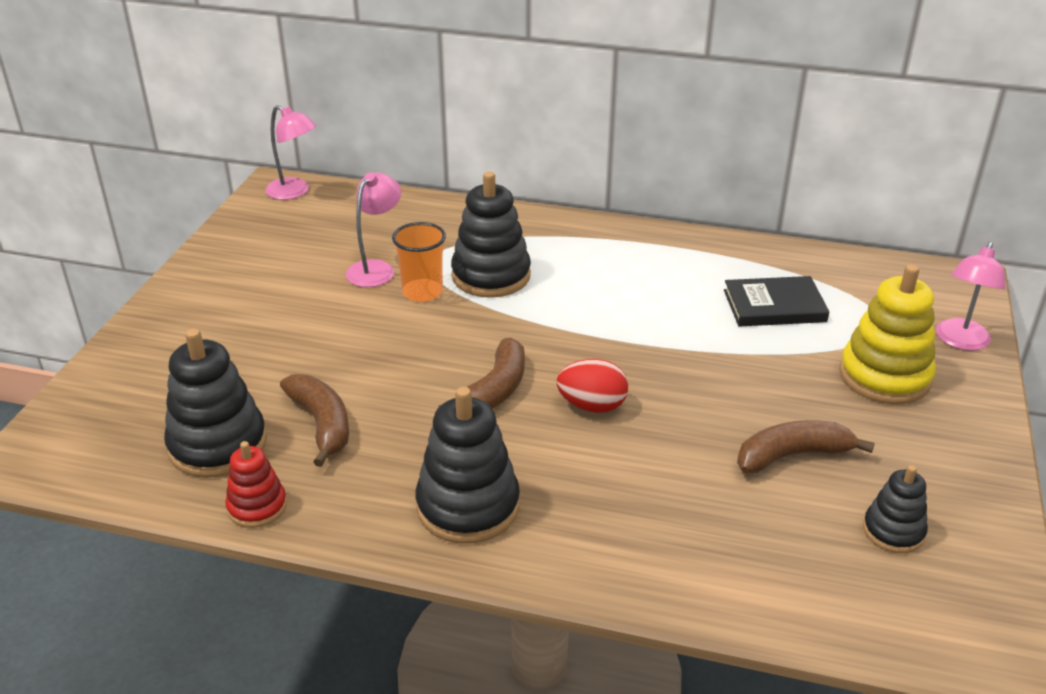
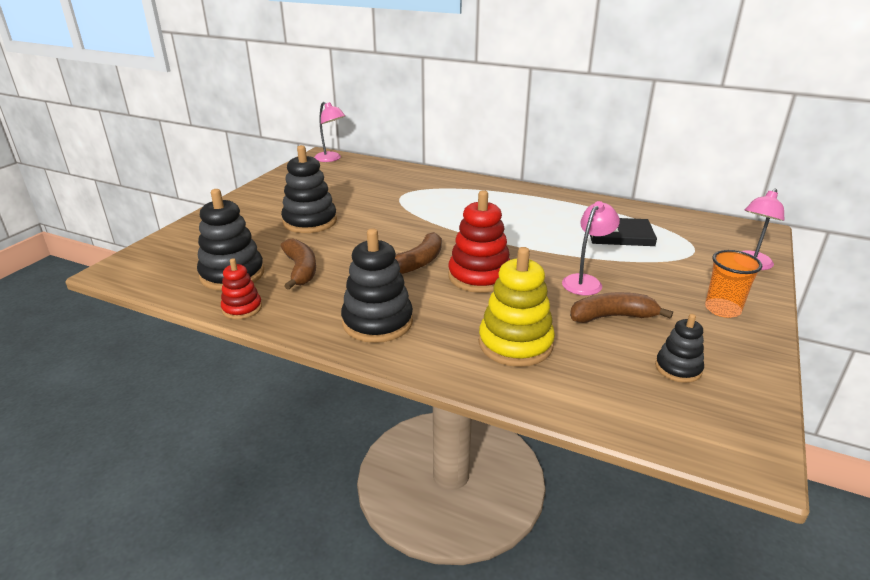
camera: 10 degrees right, 5 degrees down
pink lamp [346,173,401,287] -> pink lamp moved to [562,201,620,295]
orange cup [392,222,446,302] -> orange cup moved to [705,250,762,318]
black stacking toy [451,172,531,298] -> black stacking toy moved to [281,145,337,233]
red egg [557,359,628,413] -> red stacking toy [448,190,510,293]
yellow stacking toy [840,264,936,404] -> yellow stacking toy moved to [479,247,555,367]

